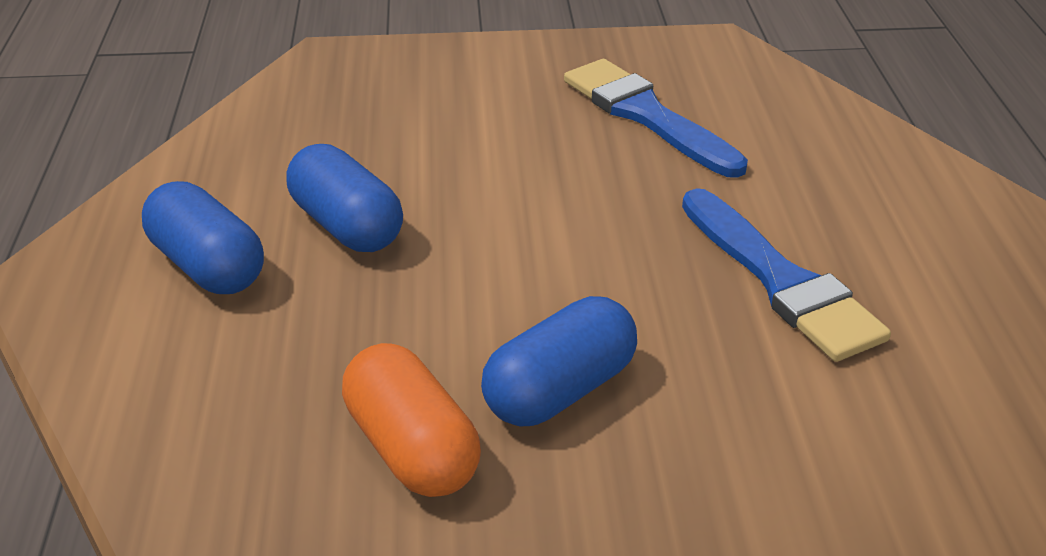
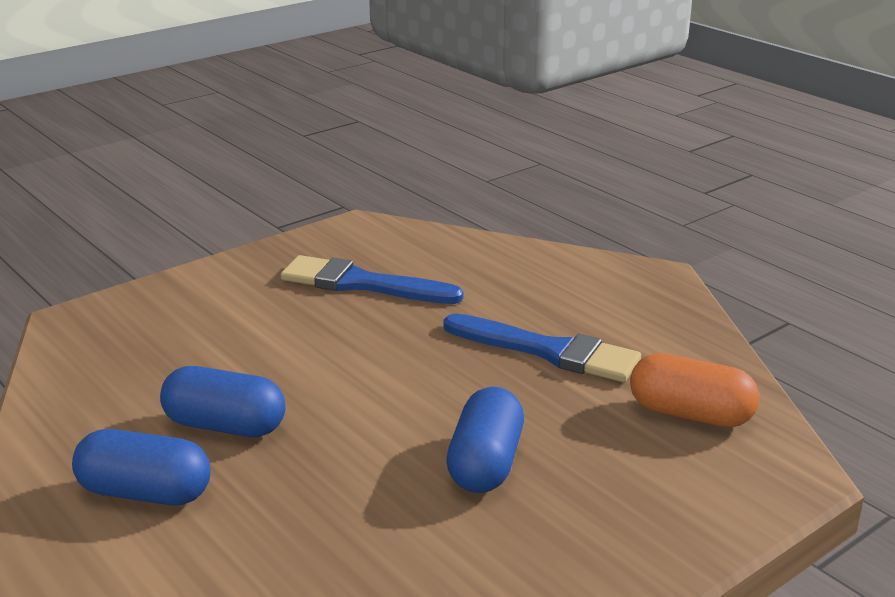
camera: 35 degrees left, 10 degrees down
orange capsule [342,343,481,497] -> orange capsule moved to [630,353,759,428]

